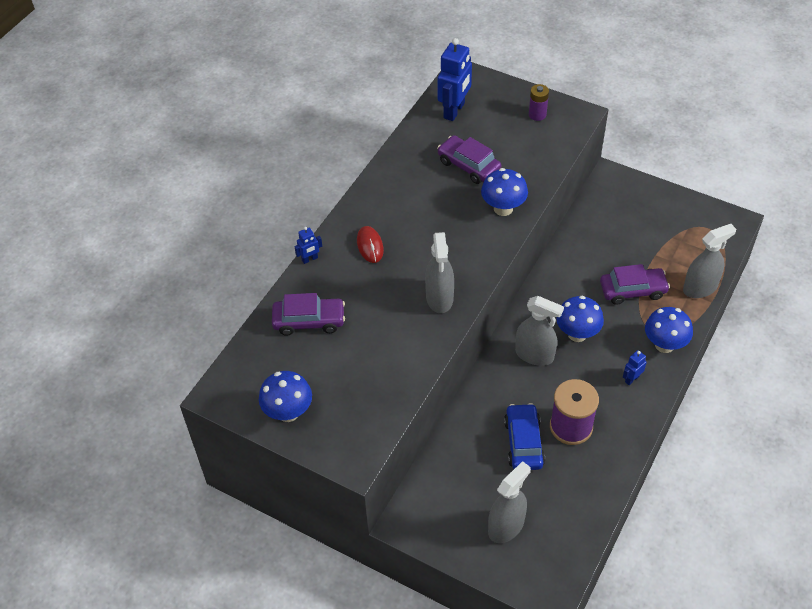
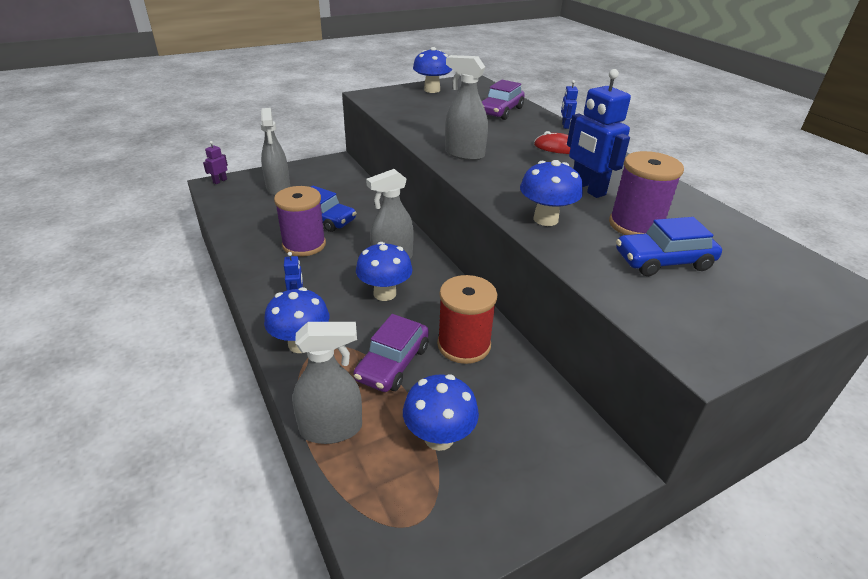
camera: 120 degrees right, 15 degrees down
purple car [437,135,501,184] -> purple spool [609,151,684,235]
blue robot [438,38,472,121] -> blue robot moved to [567,69,631,198]
purple battery [529,84,549,121] -> none
grey spray bottle [683,224,736,298] -> grey spray bottle turned 105 degrees counterclockwise [292,322,362,444]
none -> purple robot [203,141,228,184]
none -> blue mushroom [403,374,479,451]
none -> red spool [437,275,497,364]
none -> blue car [616,217,722,276]

